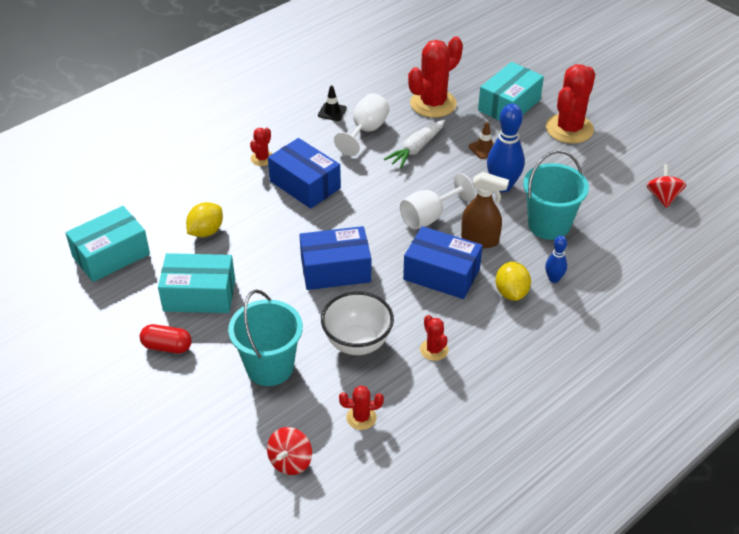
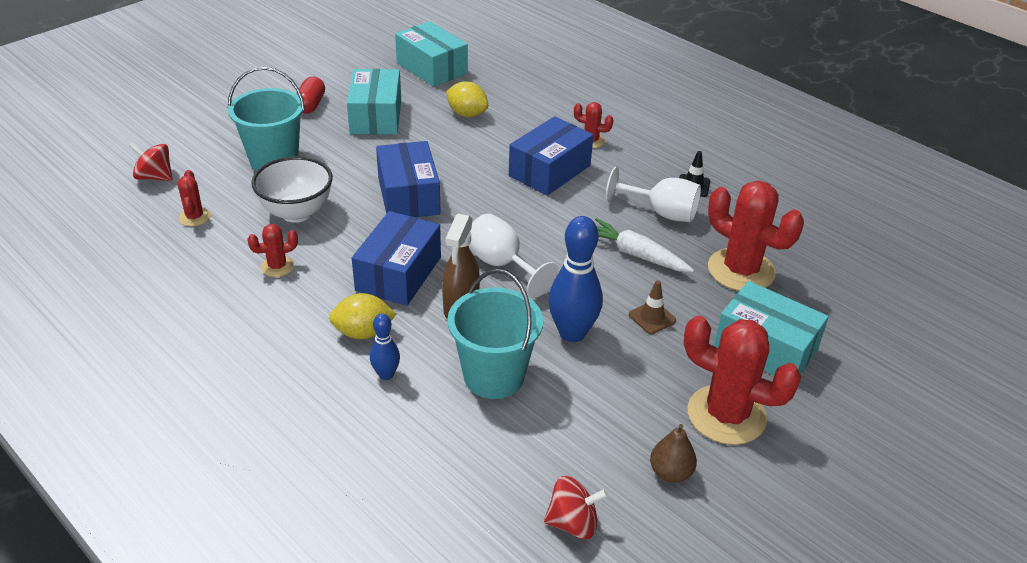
camera: 85 degrees right, 5 degrees down
none -> brown pear [650,424,697,483]

